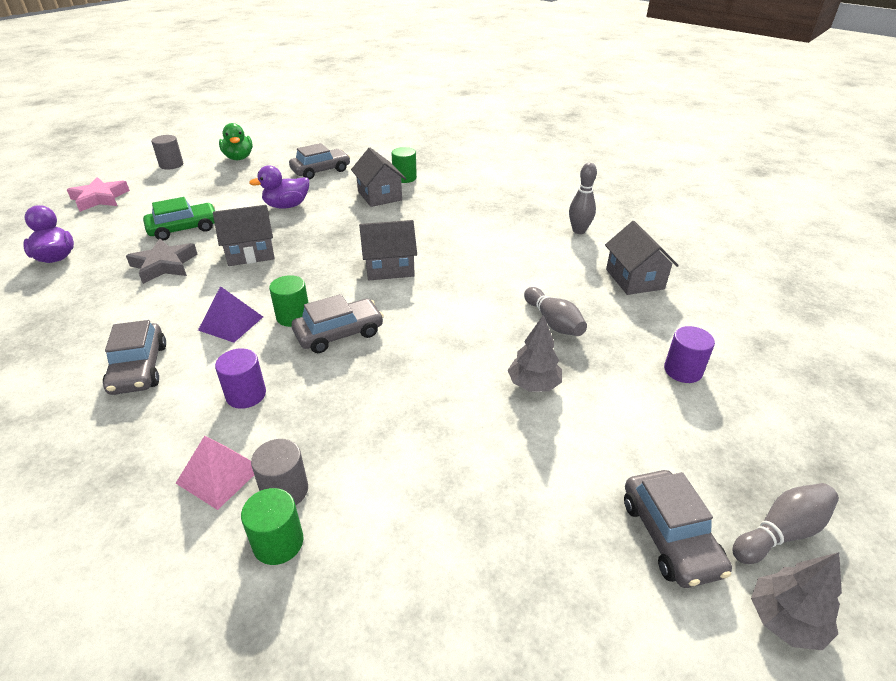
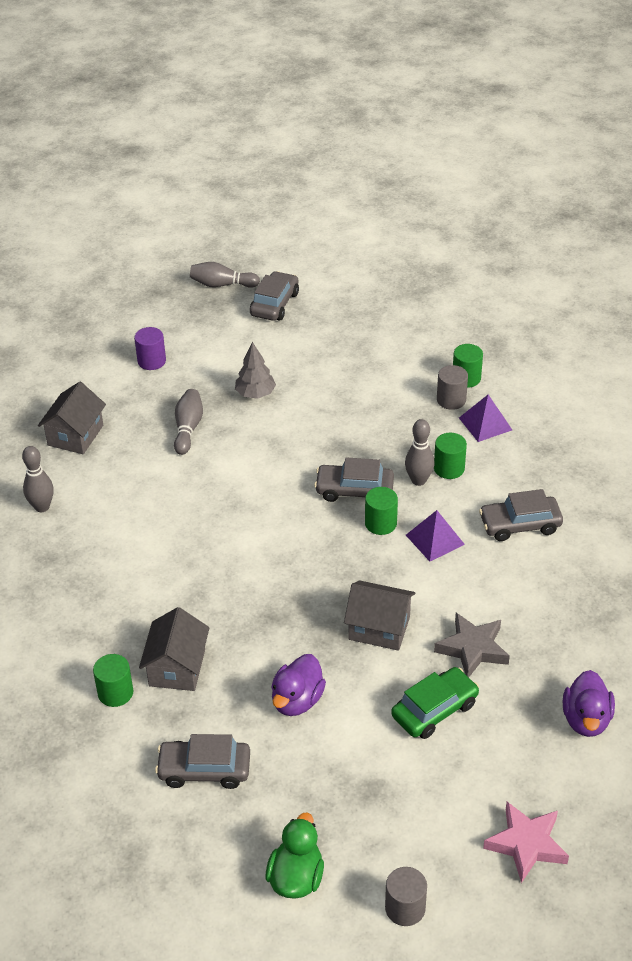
camera: 145 degrees left, 5 degrees up
grey car [103,320,166,395] -> grey car turned 120 degrees counterclockwise [479,489,563,541]
green car [143,197,215,241] -> green car turned 135 degrees clockwise [391,667,479,739]
pink pyramid [176,436,254,510] -> purple pyramid [459,395,512,442]
purple cylinder [215,348,266,409] -> green cylinder [434,433,467,479]
purple duck [249,165,309,209] -> purple duck turned 105 degrees clockwise [271,654,326,716]
grey house [359,220,417,280] -> none
grey tree [751,552,842,650] -> none
none -> grey bowling pin [405,419,435,486]

